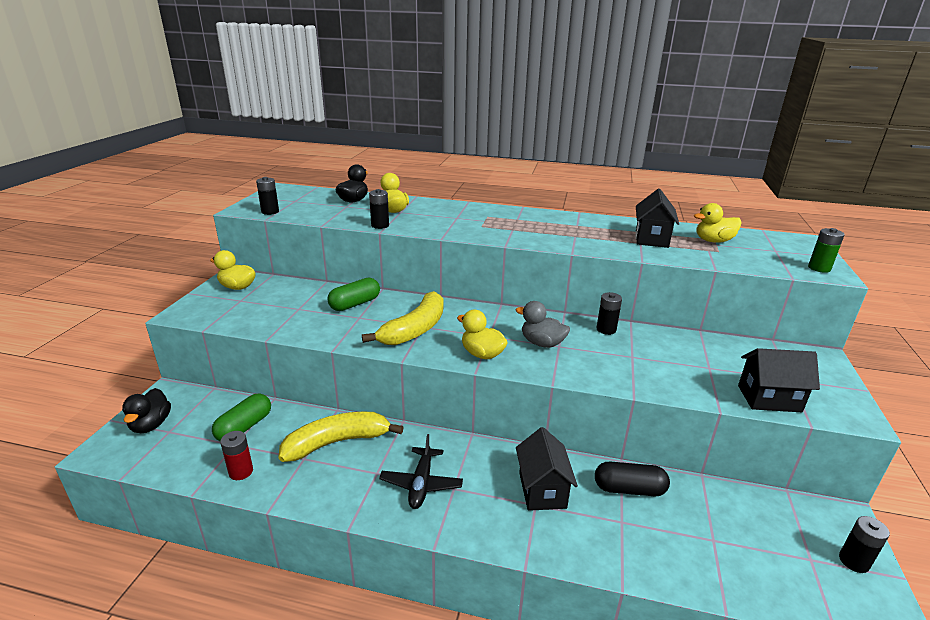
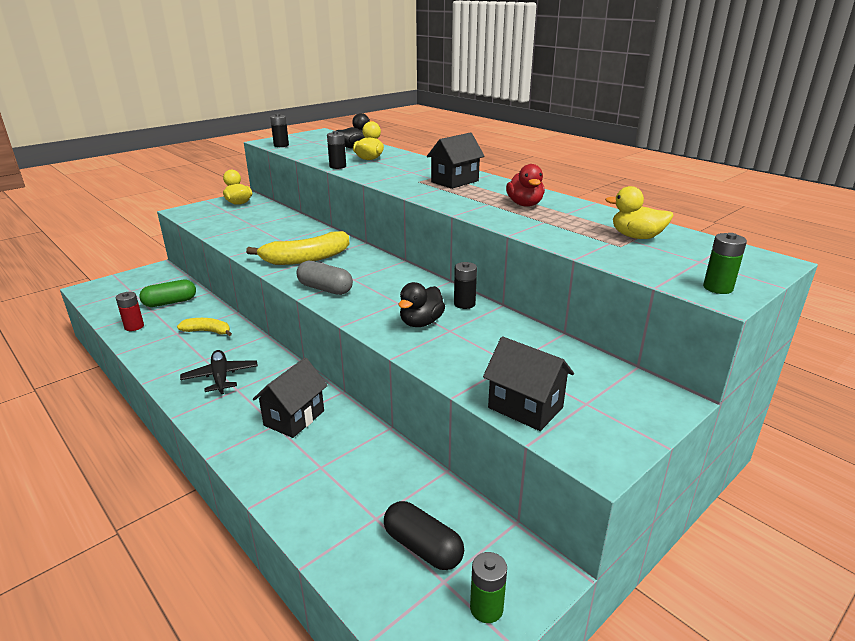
camera: 35 degrees right, 0 degrees up
black duck [122,388,171,433] -> black duck moved to [399,282,445,327]
yellow banana [278,412,404,462] -> yellow banana [177,318,232,336], size x0.57
green capsule [327,278,380,311] -> none
black plane [379,434,463,509] -> black plane turned 120 degrees clockwise [180,350,258,394]
yellow duck [457,310,508,359] -> grey capsule [296,261,353,295]
grey duck [516,301,570,348] -> none
black capsule [595,462,670,496] -> black capsule moved to [384,501,464,570]
black house [635,189,679,248] -> black house moved to [427,133,485,189]
black battery [839,516,890,573] -> green battery [470,552,507,623]
none -> red duck [506,164,545,207]

